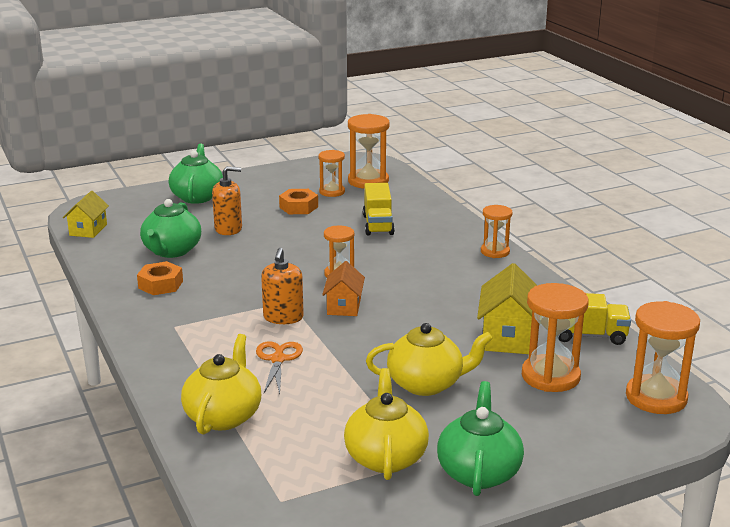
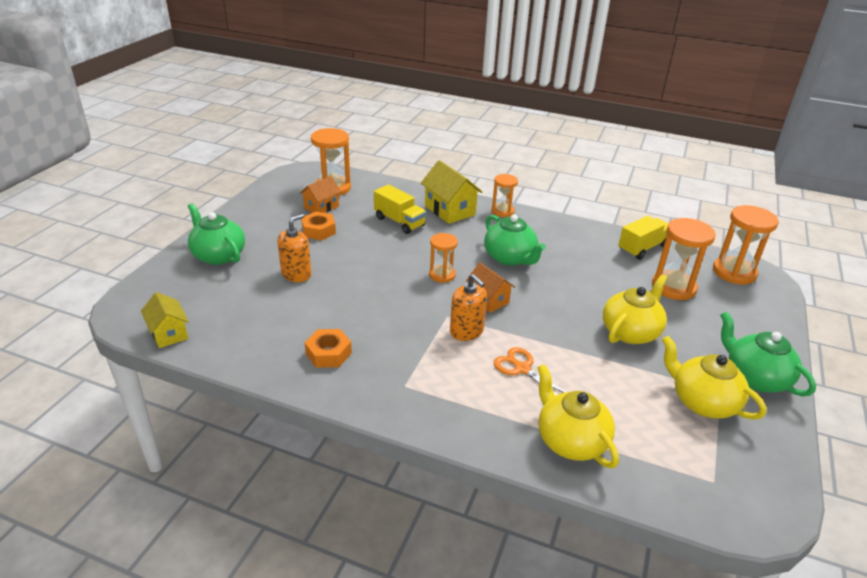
camera: 45 degrees left, 10 degrees up
green teapot [140,199,201,258] -> green teapot moved to [484,214,546,266]
orange hourglass [319,150,345,197] -> orange house [300,176,341,213]
yellow house [477,263,537,354] -> yellow house moved to [421,160,482,224]

